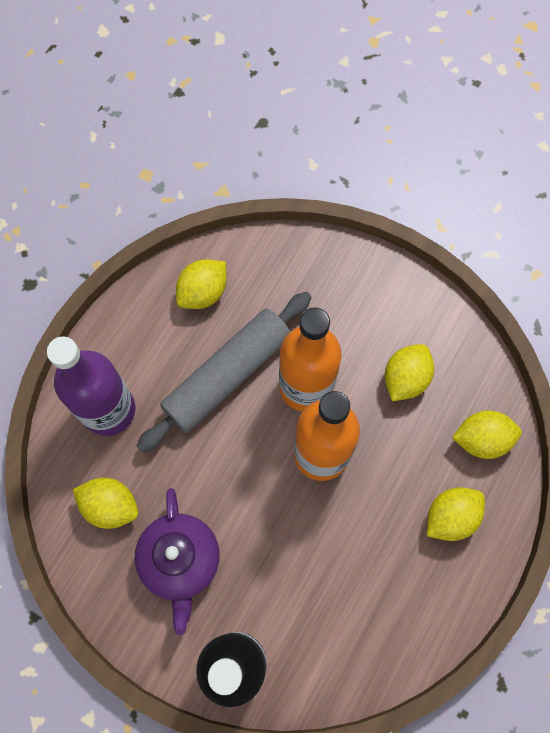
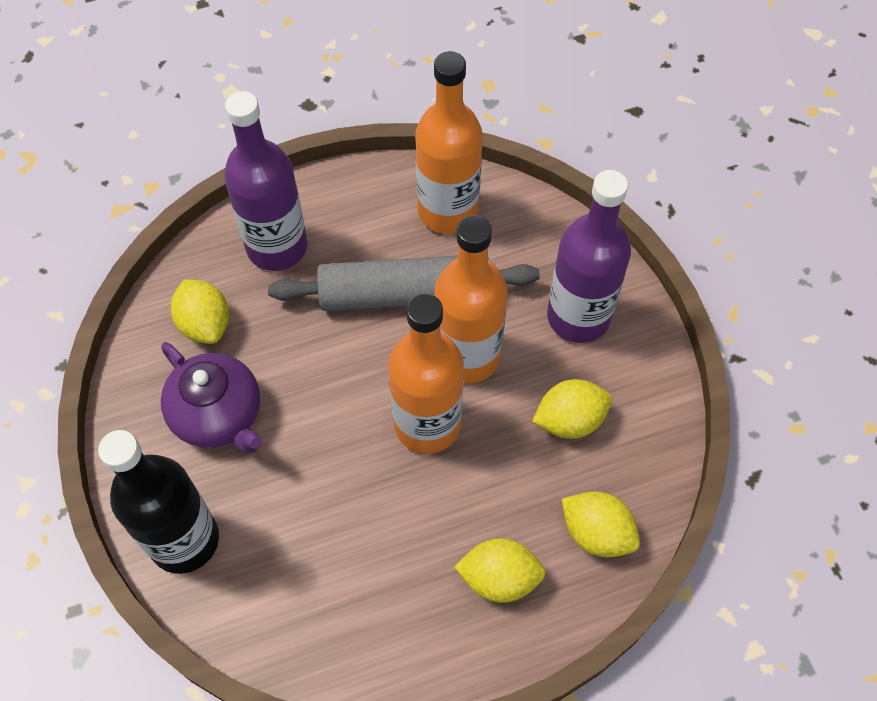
camera: 40 degrees right, 10 degrees down
purple teapot [135,488,220,635] -> purple teapot turned 75 degrees counterclockwise [161,342,262,453]
yellow lemon [176,259,227,309] -> orange bottle [415,51,483,234]
none -> purple bottle [547,170,631,343]

